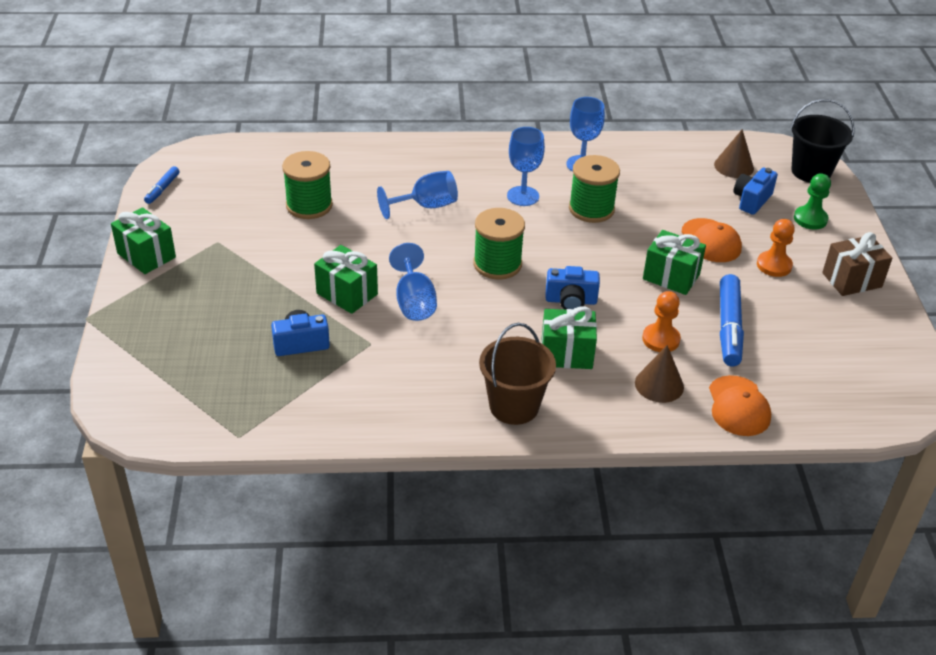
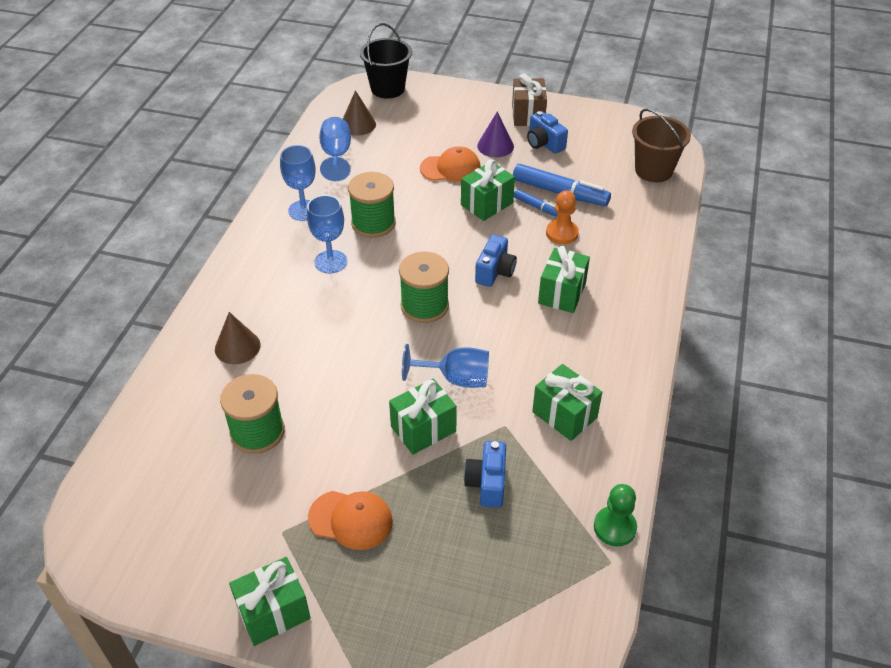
camera: 70 degrees left, 5 degrees up
blue marker [144,166,180,204] -> blue marker moved to [514,189,558,217]
blue goblet [377,171,458,219] -> blue goblet moved to [319,117,351,181]
brown bucket [479,323,556,425] -> brown bucket moved to [632,109,691,182]
brown cone [635,345,684,403] -> brown cone moved to [215,312,261,364]
orange cap [709,375,771,436] -> orange cap moved to [308,491,393,550]
blue camera [734,167,778,215] -> blue camera moved to [527,111,568,154]
orange pawn [757,219,795,277] -> purple cone [477,111,514,157]
green pawn [794,174,831,230] -> green pawn moved to [594,484,637,546]
none -> green gift [532,364,602,441]

